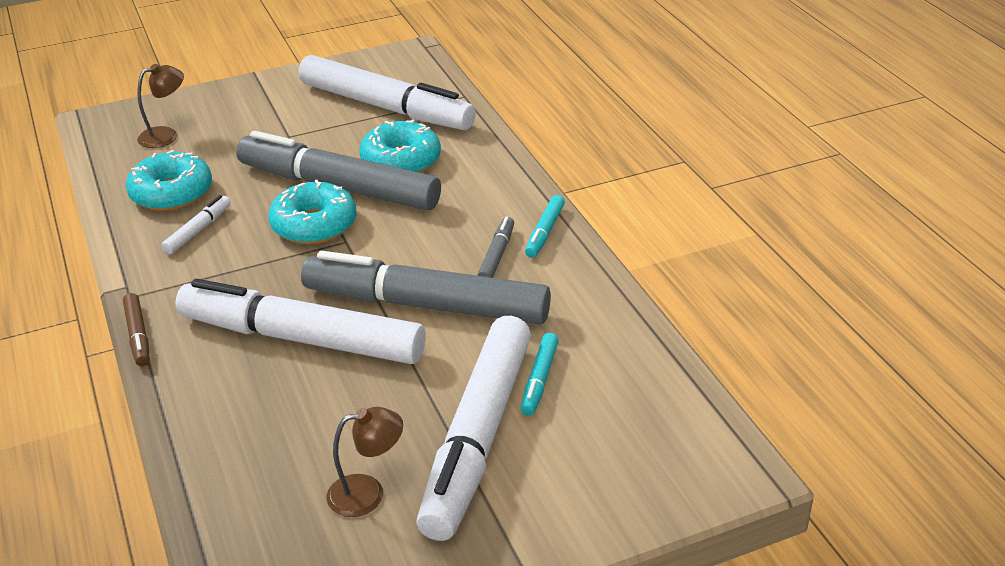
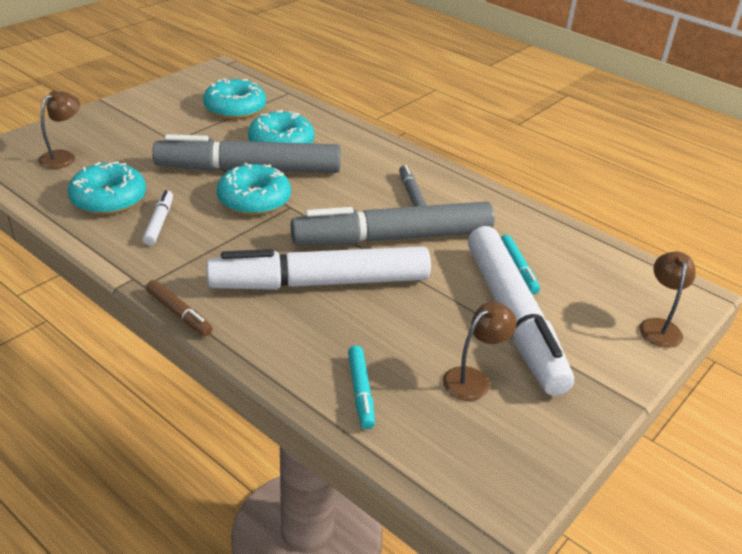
camera: 30 degrees left, 0 degrees up
white marker [299,55,476,130] -> turquoise donut [203,78,266,119]
turquoise marker [525,195,565,257] -> turquoise marker moved to [348,346,375,429]
none -> brown lamp [639,251,696,348]

